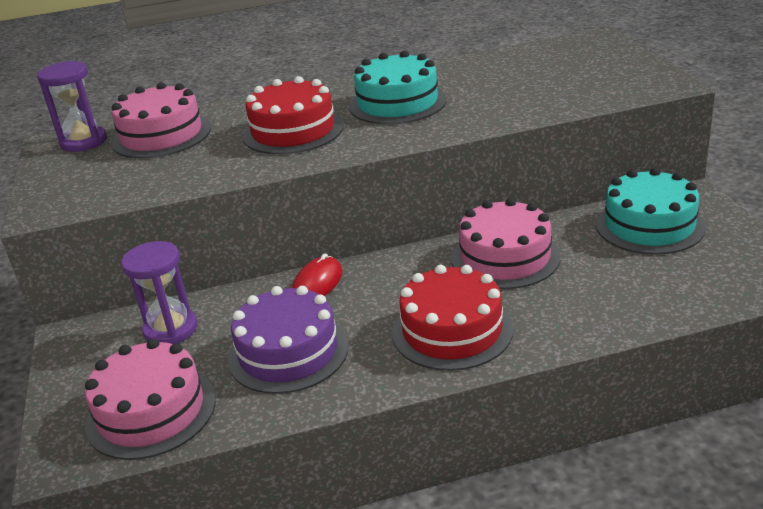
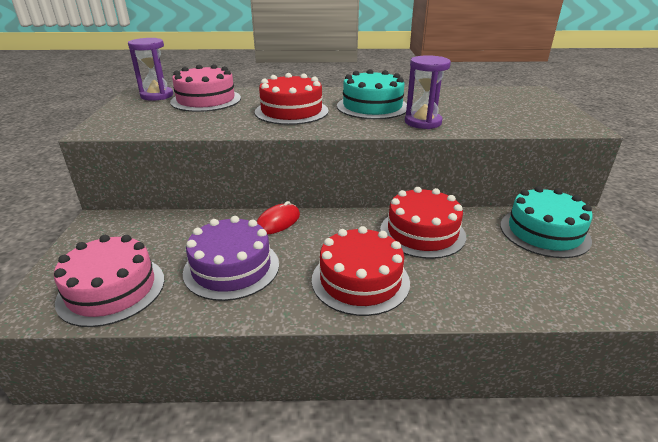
camera: 10 degrees right, 0 degrees up
purple hourglass [122,241,197,344] -> purple hourglass moved to [405,55,451,129]
pink cake [451,198,561,289] -> red cake [380,187,466,259]

